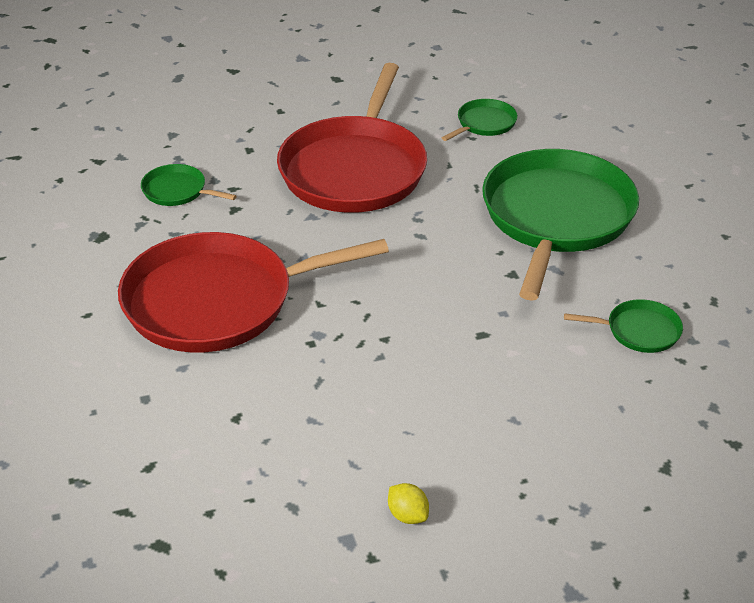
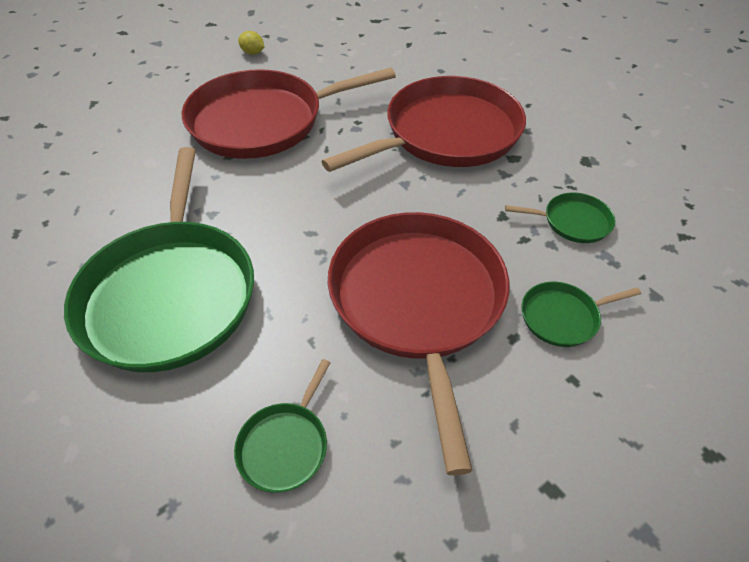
camera: 160 degrees right, 10 degrees up
green pan [564,299,683,353] -> green pan moved to [522,282,641,347]
none -> red pan [182,68,396,159]

